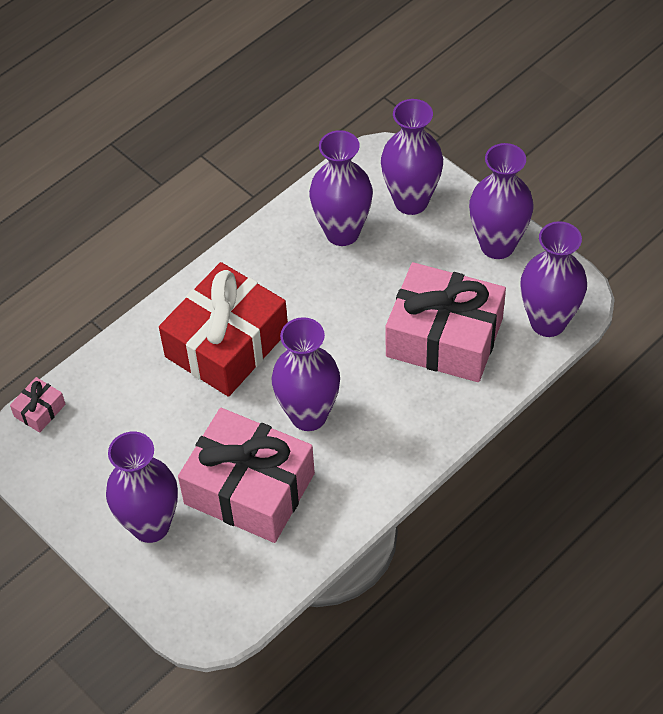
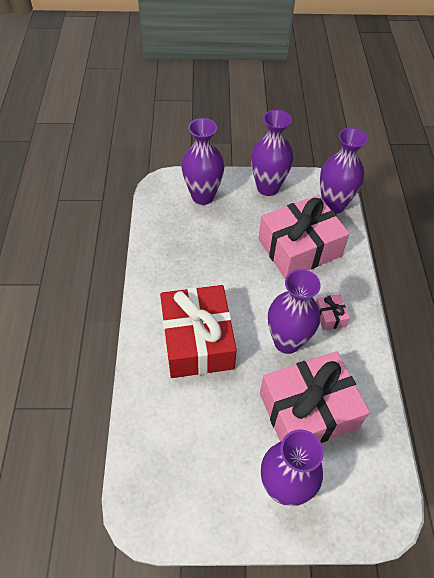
camera: 50 degrees left, 0 degrees up
pink gift [10,377,66,433] -> pink gift moved to [316,294,350,330]
purple vase [309,130,373,246] -> none

